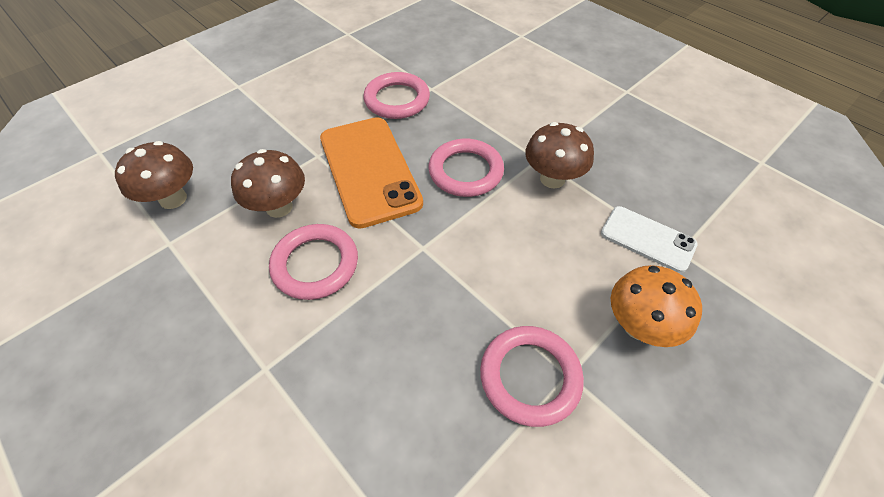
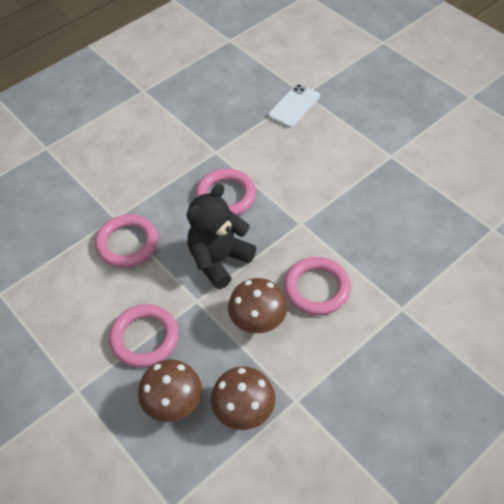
camera: 85 degrees left, 0 degrees up
orange phone [320,117,423,229] -> black teddy bear [187,184,256,289]
pink ring [480,326,584,427] -> pink ring moved to [109,304,179,367]
brown mushroom [525,122,594,189] -> brown mushroom moved to [138,359,202,422]
orange mushroom [611,265,702,347] -> none

